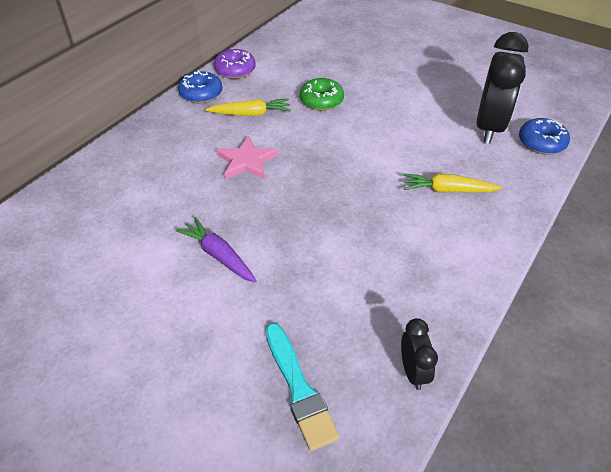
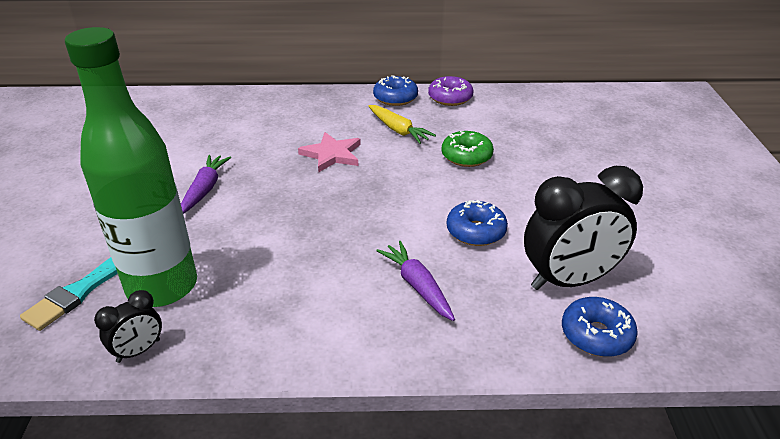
camera: 55 degrees right, 10 degrees down
yellow carrot [403,173,502,193] -> purple carrot [376,241,455,321]
none -> green bottle [65,27,197,307]
none -> blue donut [447,200,508,246]

